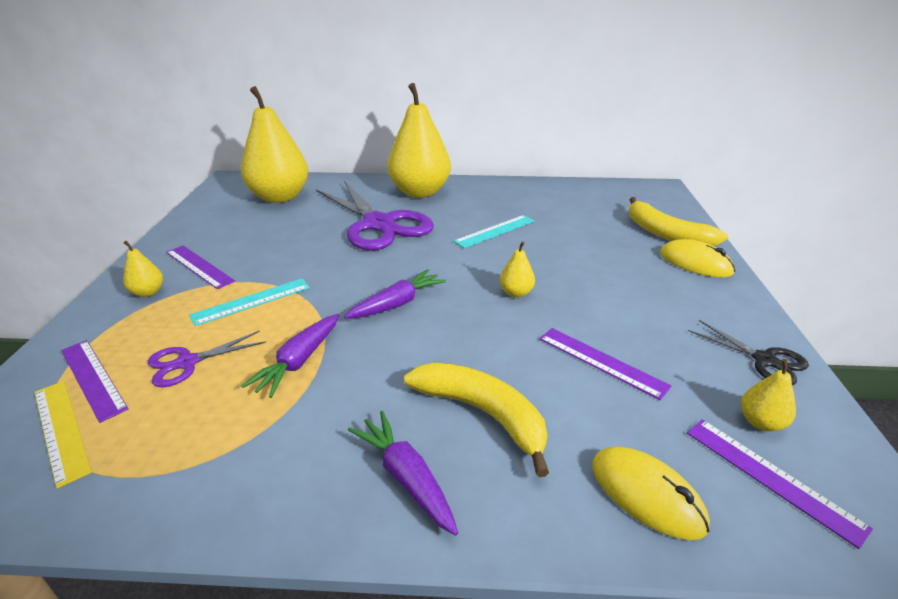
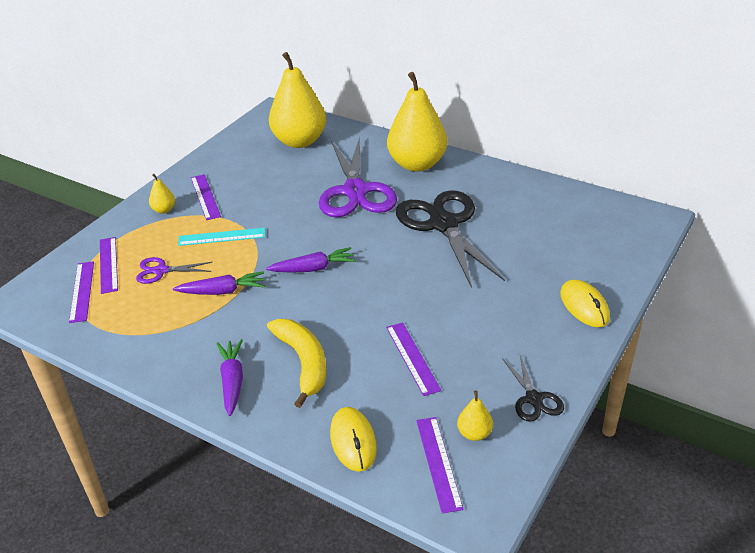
camera: 30 degrees right, 5 degrees up
yellow ruler [35,381,92,489] -> purple ruler [69,261,94,323]
purple carrot [241,314,339,398] -> purple carrot turned 150 degrees counterclockwise [173,271,265,295]
turquoise ruler [453,215,535,248] -> black scissors [396,190,505,288]
yellow pear [500,241,535,298] -> none
yellow banana [629,197,728,246] -> none

